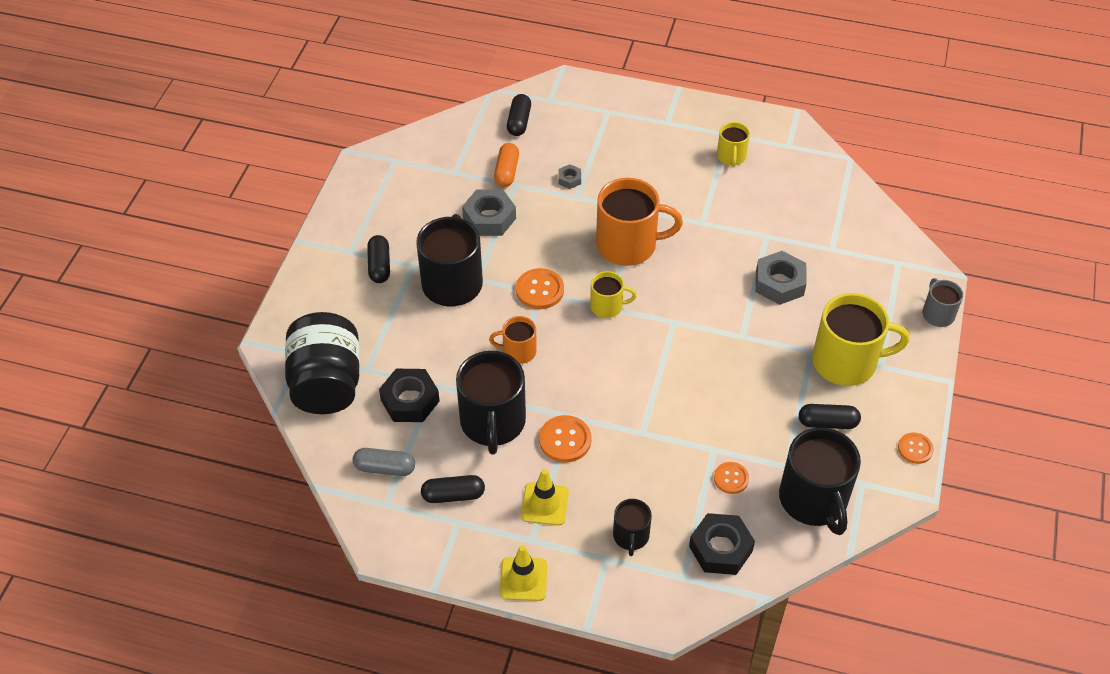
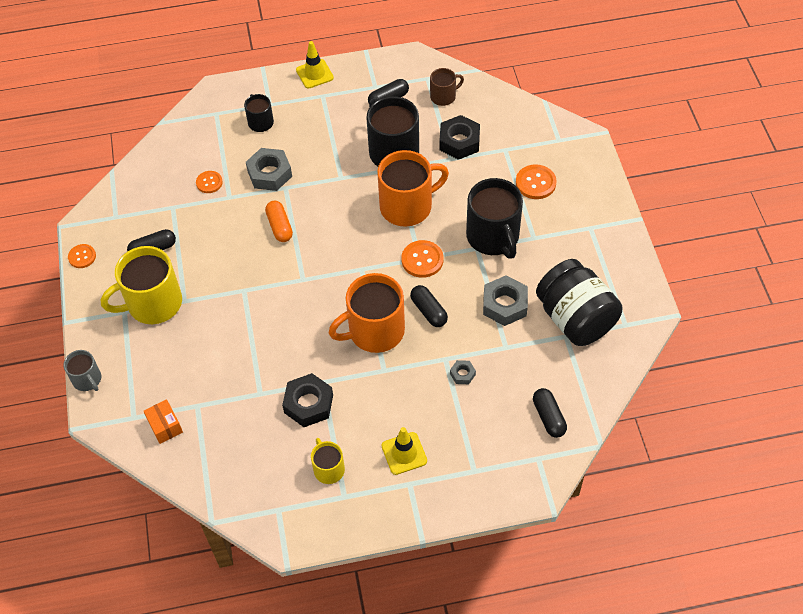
camera: 155 degrees right, 5 degrees up
black jar [285,312,360,414] -> black jar moved to [536,259,623,346]
grey capsule [353,448,415,476] -> brown mug [430,68,464,106]
black capsule [367,235,390,283] -> black capsule moved to [410,285,448,327]
orange mug [489,316,537,364] -> orange mug [377,150,449,227], size x1.91
orange capsule [494,143,519,187] -> orange capsule moved to [265,201,293,242]
yellow traffic cone [521,469,569,526] -> yellow traffic cone moved to [382,427,427,475]
orange button [539,415,591,463] -> orange button moved to [516,164,557,199]
yellow mug [590,271,637,318] -> none
black nut [689,513,755,575] -> black nut moved to [282,373,333,427]
grey nut [756,251,807,305] -> grey nut moved to [246,148,292,191]
black mug [779,427,861,535] -> none
none -> orange box [144,399,183,444]

